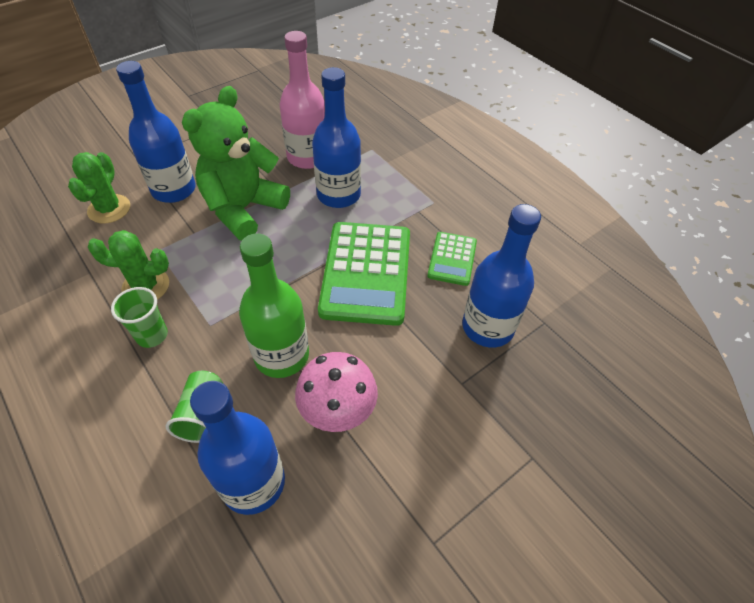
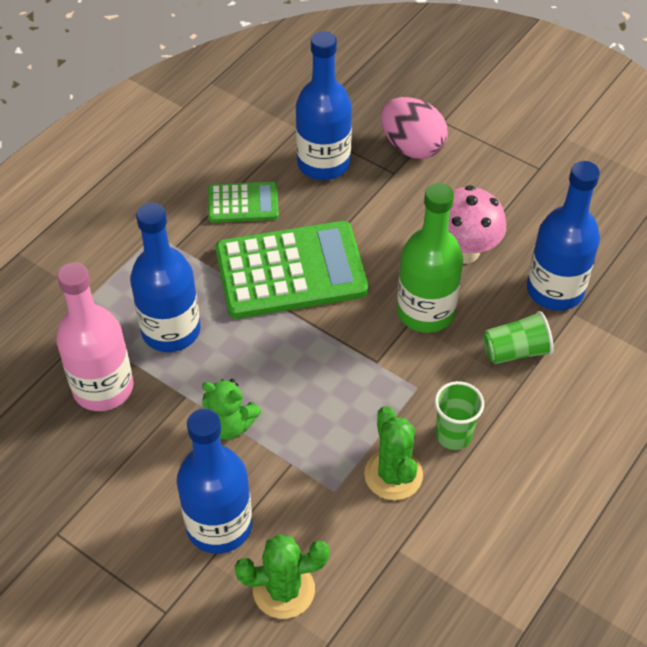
camera: 105 degrees left, 0 degrees up
green teddy bear [182,86,290,240] -> green teddy bear [202,379,261,440], size x0.49
none -> pink egg [381,97,448,159]

